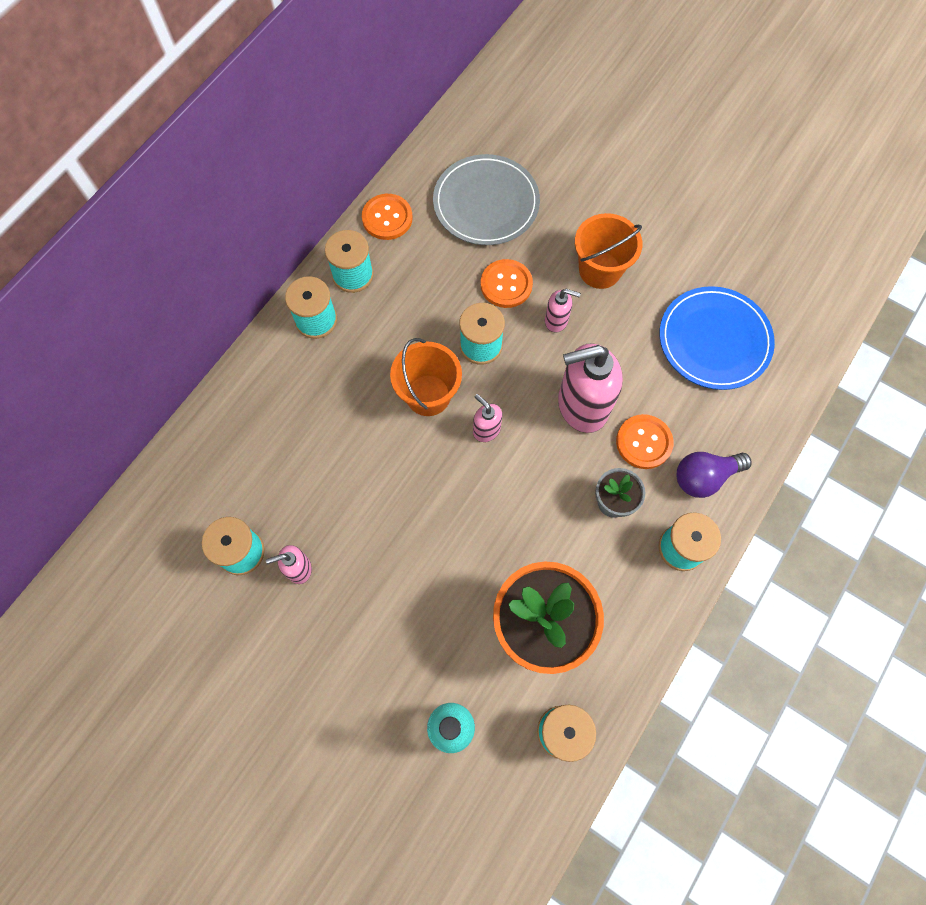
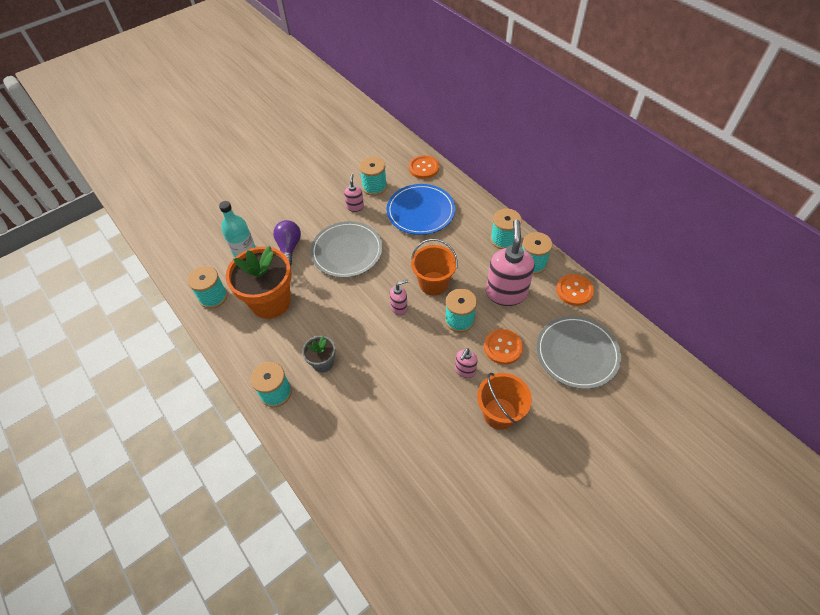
camera: 110 degrees right, 15 degrees down
pink soap dispenser [558,343,623,433] -> pink soap dispenser moved to [486,220,535,306]
orange button [616,414,674,469] -> orange button moved to [409,155,439,179]
blue plate [660,286,775,390] -> blue plate moved to [387,184,455,235]
purple light bulb [677,452,752,498] -> purple light bulb moved to [273,220,301,266]
none -> grey plate [310,221,383,278]

